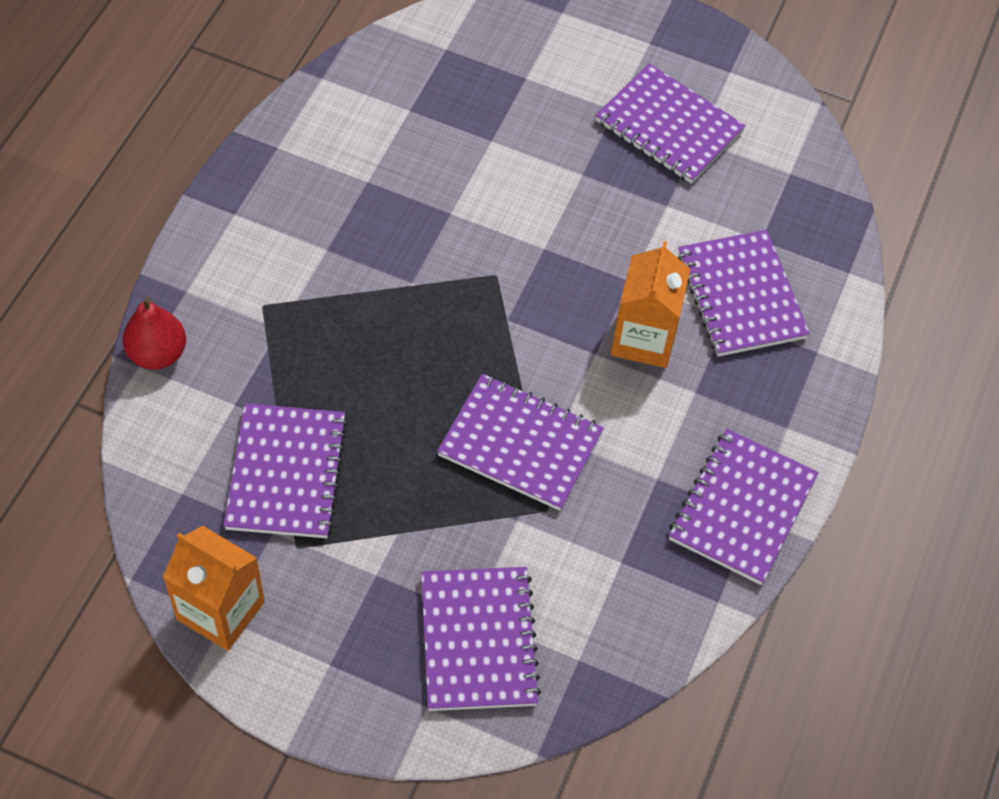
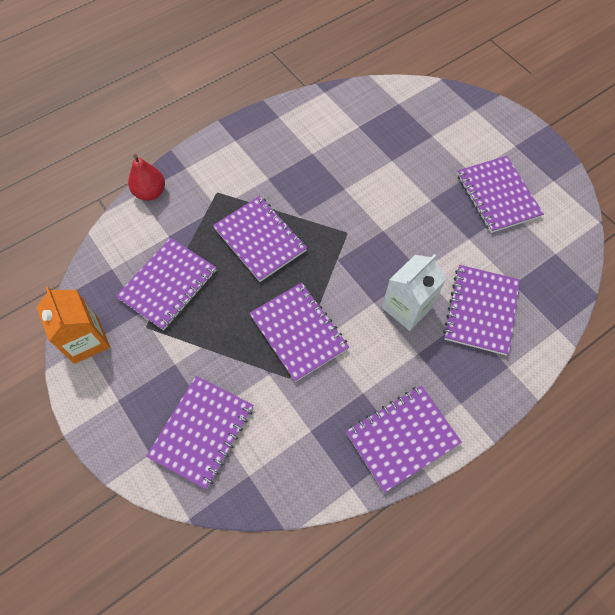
camera: 35 degrees right, 5 degrees up
orange carton [610,241,690,368] -> white carton [382,254,446,331]
none -> purple notebook [213,196,307,282]

